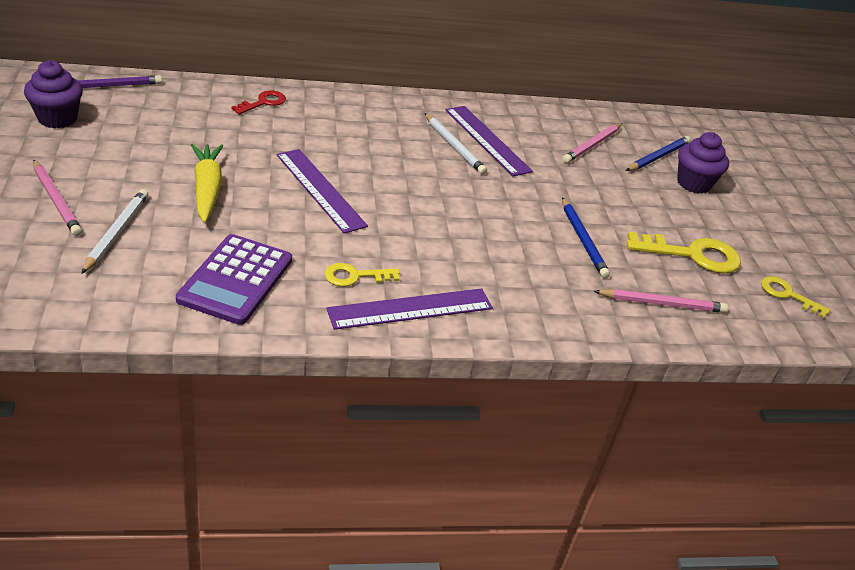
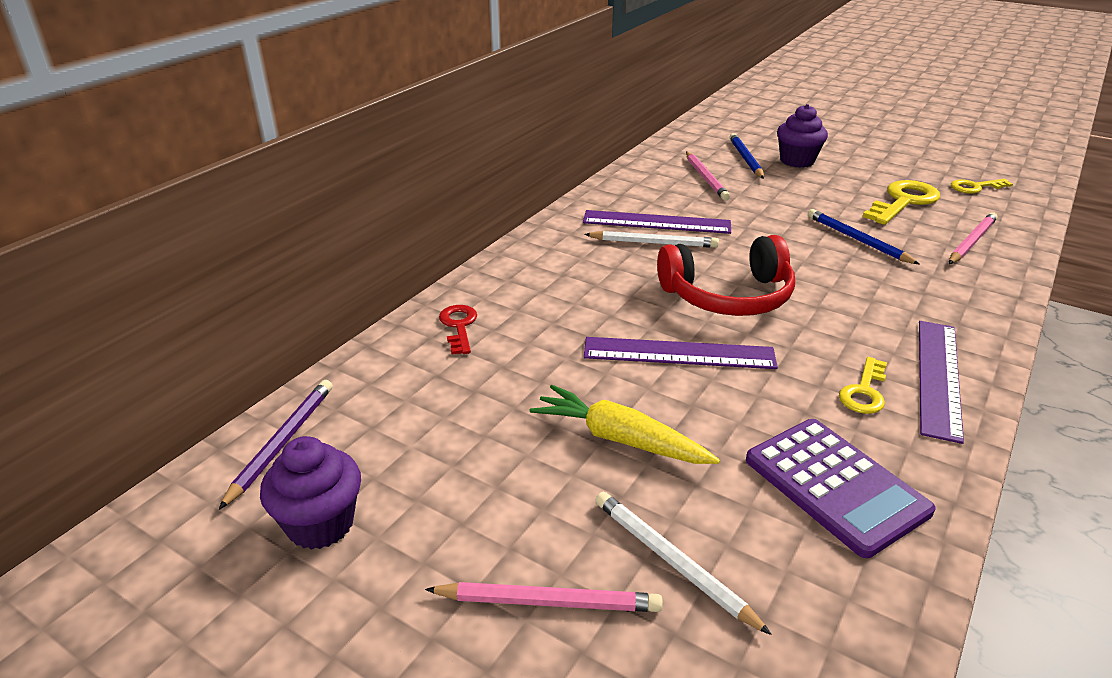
camera: 45 degrees left, 5 degrees down
blue pencil [562,197,610,278] -> blue pencil turned 150 degrees counterclockwise [808,209,920,265]
none -> red headphones [657,235,795,316]

